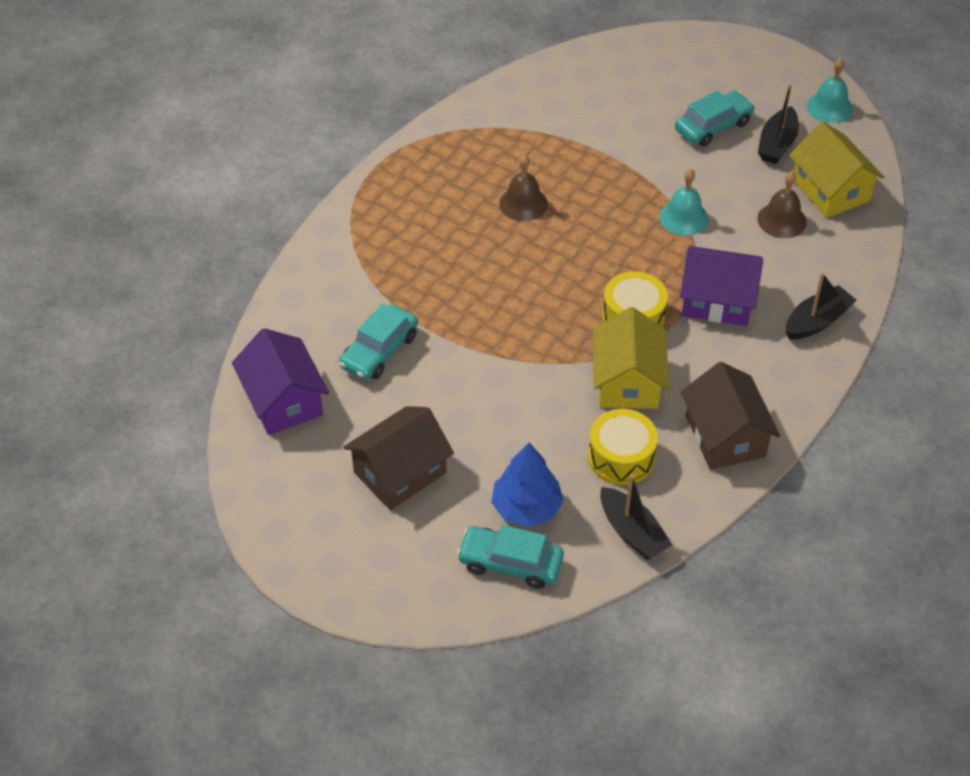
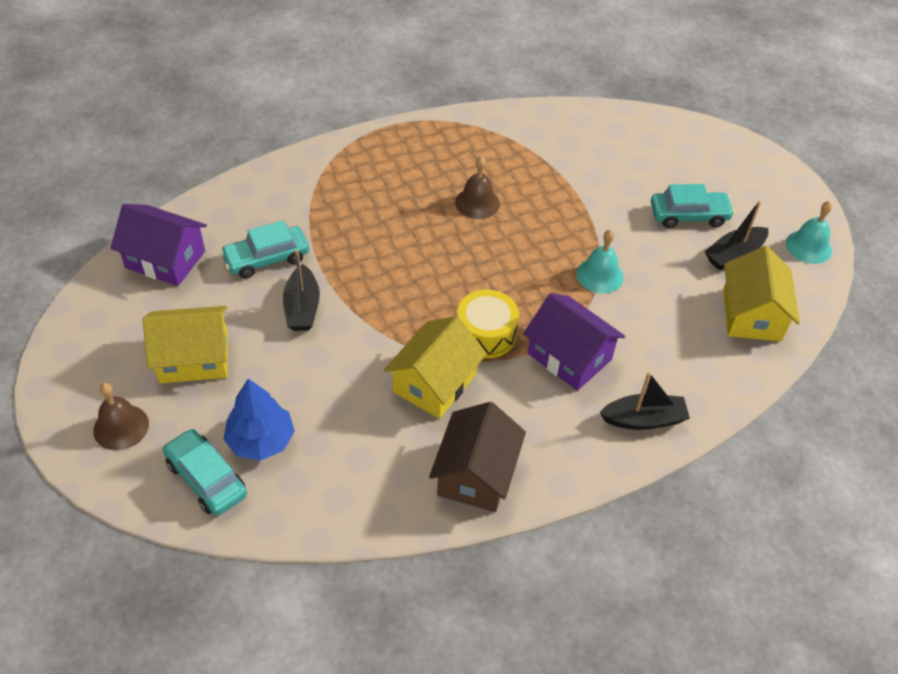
camera: 30 degrees right, 0 degrees up
purple house [232,328,329,435] -> purple house turned 75 degrees counterclockwise [110,204,207,286]
brown house [343,406,454,510] -> yellow house [143,306,228,383]
yellow drum [588,409,658,485] -> none
black boat [600,474,672,560] -> black boat moved to [283,249,320,331]
brown bell [757,172,807,238] -> brown bell moved to [93,383,149,450]

